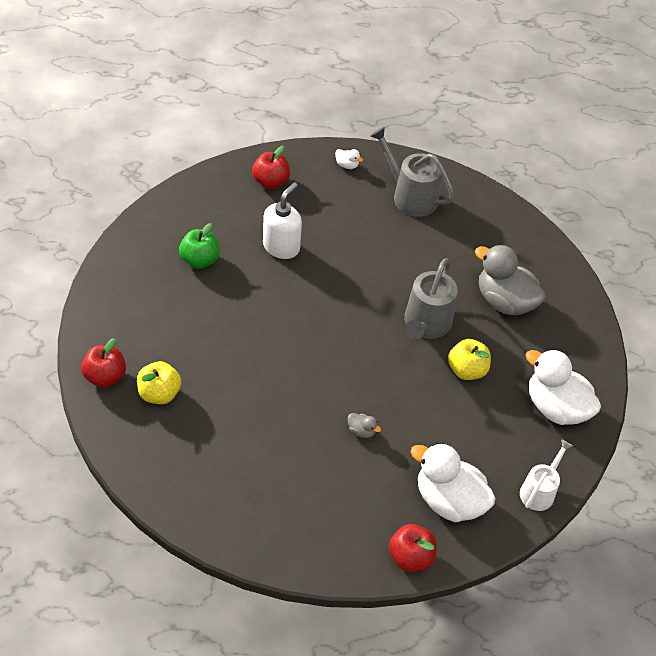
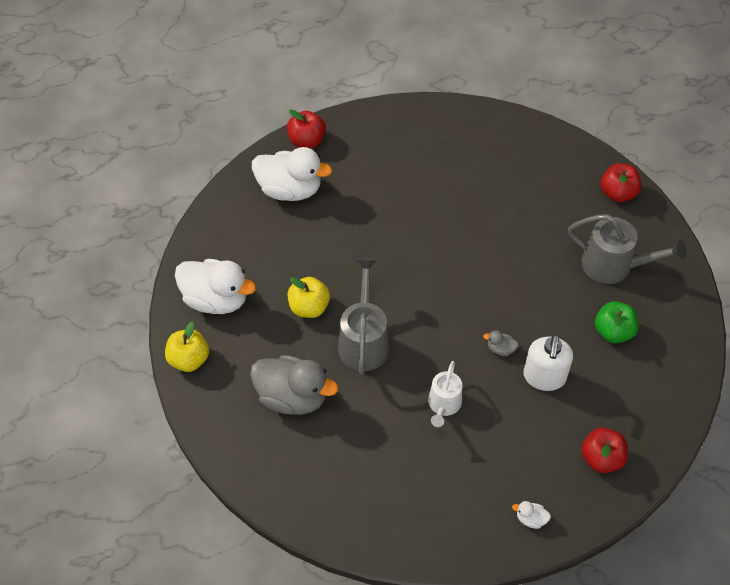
camera: 165 degrees right, 5 degrees up
yellow apple [137,361,181,404] -> yellow apple moved to [165,322,209,372]
grey duck [348,413,381,438] -> grey duck moved to [483,330,519,356]
grey watering can [370,127,455,217] -> grey watering can moved to [568,214,687,284]
white watering can [520,439,573,511] -> white watering can moved to [428,361,462,427]

